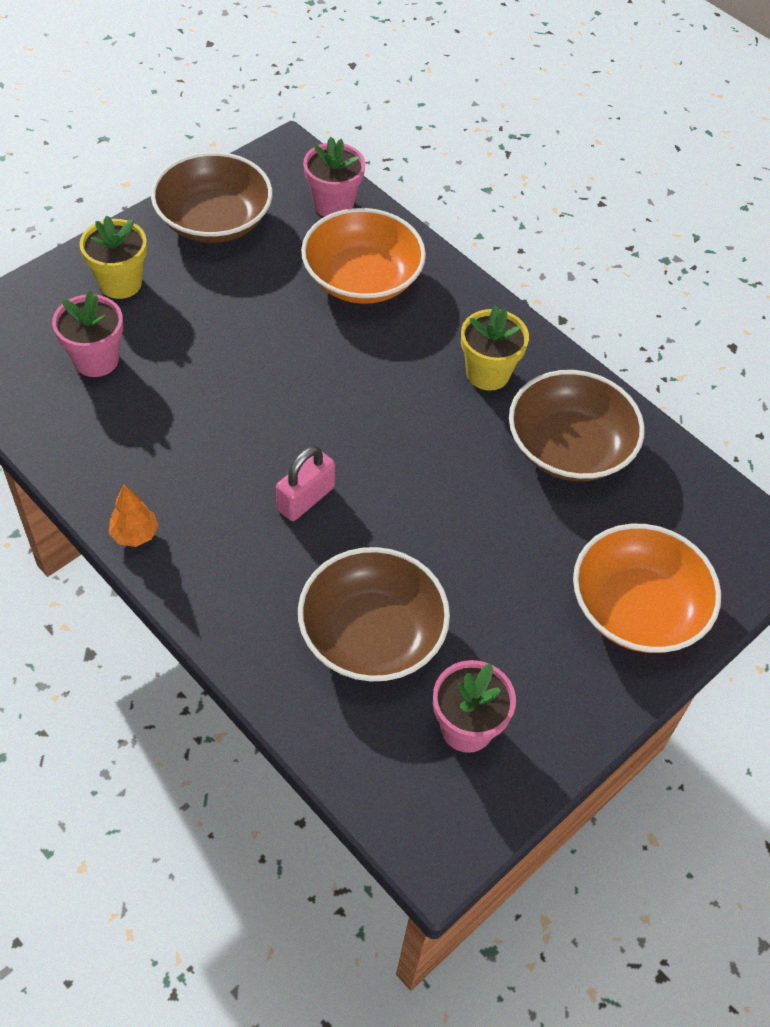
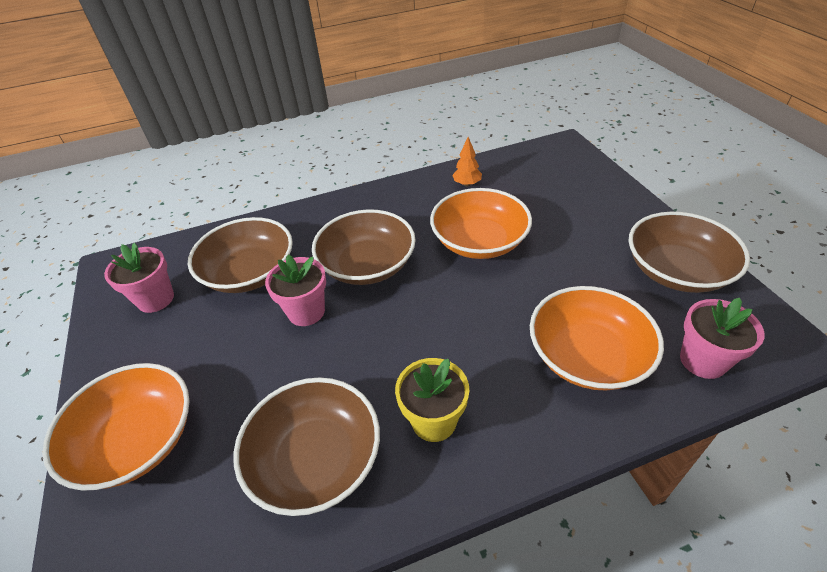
camera: 120 degrees right, 10 degrees down
pink flower pot [52,291,123,377] -> pink flower pot moved to [265,255,326,326]
yellow flower pot [79,216,147,299] -> none
orange tree [109,484,158,547] -> orange tree moved to [452,137,482,186]
pink padlock [276,446,335,521] -> brown bowl [312,209,416,285]
none -> orange bowl [430,188,532,259]

